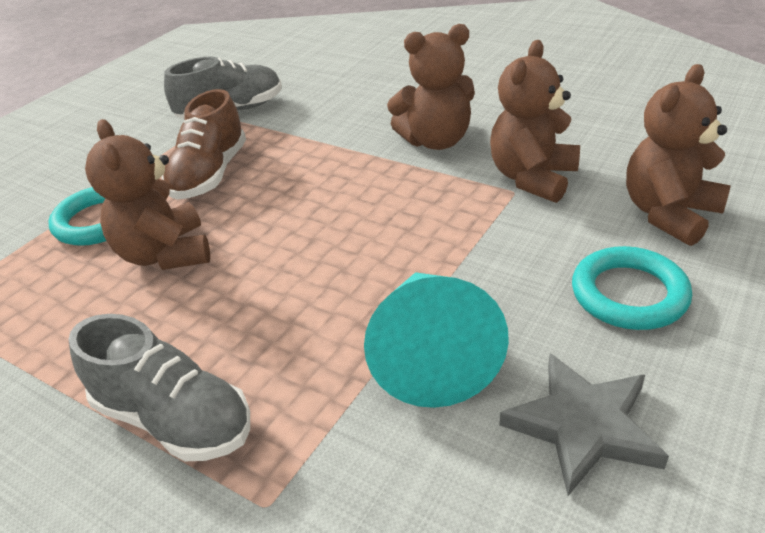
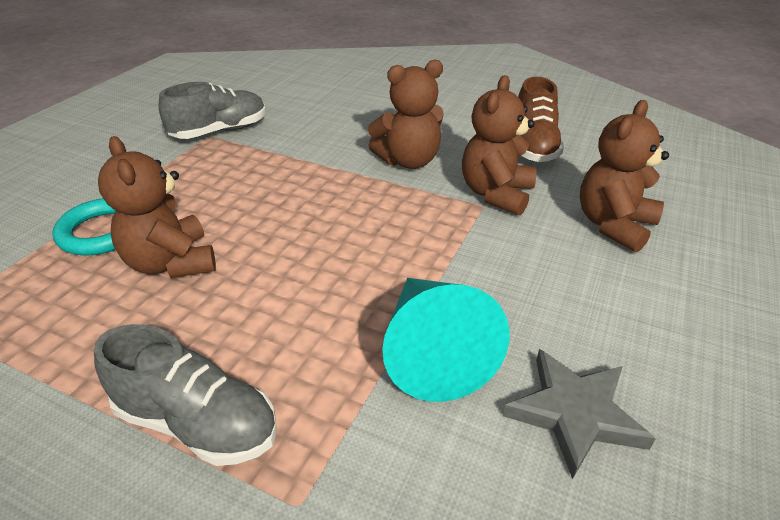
camera: 10 degrees left, 0 degrees up
brown shoe [162,89,246,200] -> brown shoe moved to [518,77,564,162]
turquoise ring [572,246,692,330] -> none

